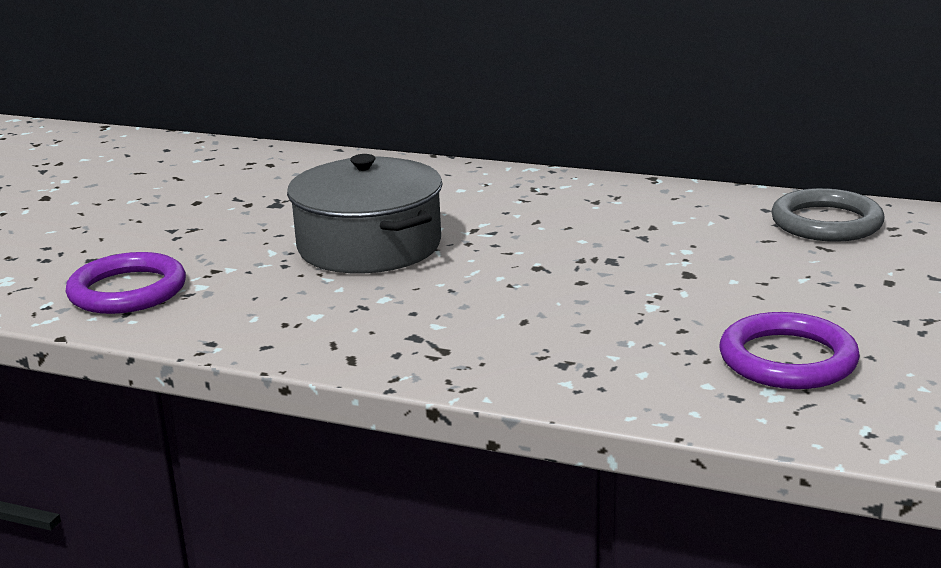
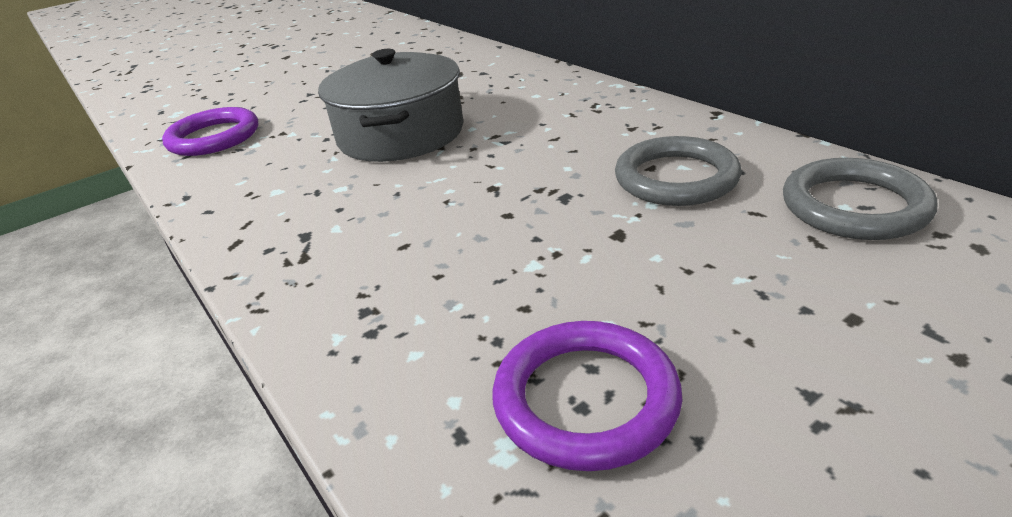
camera: 35 degrees right, 10 degrees up
none -> grey ring [615,136,741,206]

